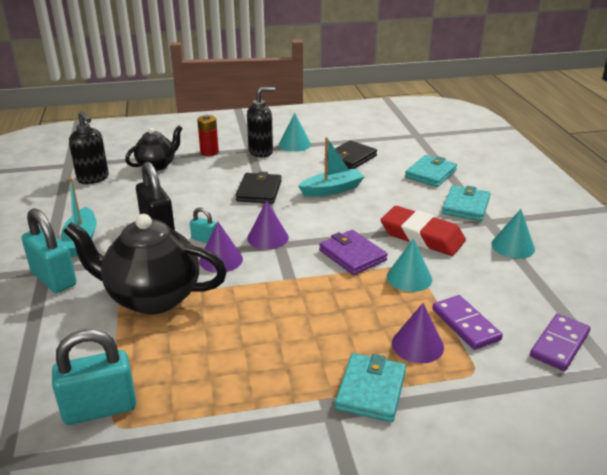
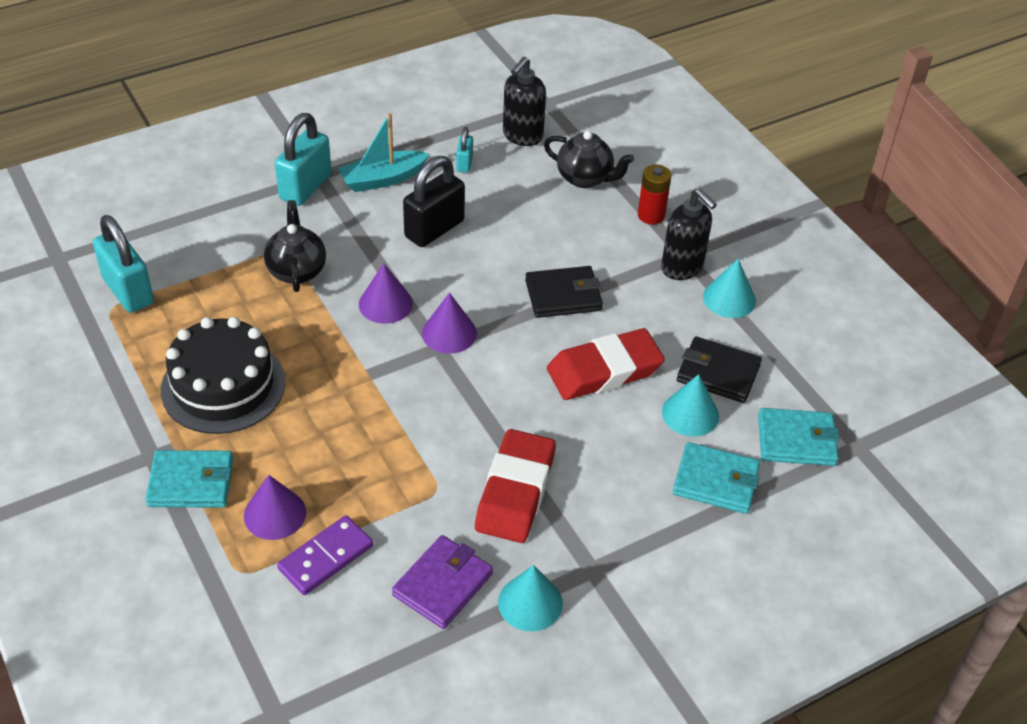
camera: 70 degrees right, 15 degrees up
black teapot [63,214,227,314] -> black teapot [264,200,326,292], size x0.58
turquoise padlock [190,207,217,243] -> turquoise padlock moved to [456,127,473,173]
turquoise boat [298,137,365,197] -> red eraser [547,328,665,400]
purple wallet [319,230,388,275] -> purple wallet moved to [392,535,493,629]
turquoise cone [387,238,432,292] -> turquoise cone moved to [662,374,719,437]
turquoise wallet [442,185,490,221] -> turquoise wallet moved to [758,408,839,466]
purple domino [530,314,590,371] -> none
none -> black cake [161,317,285,434]

